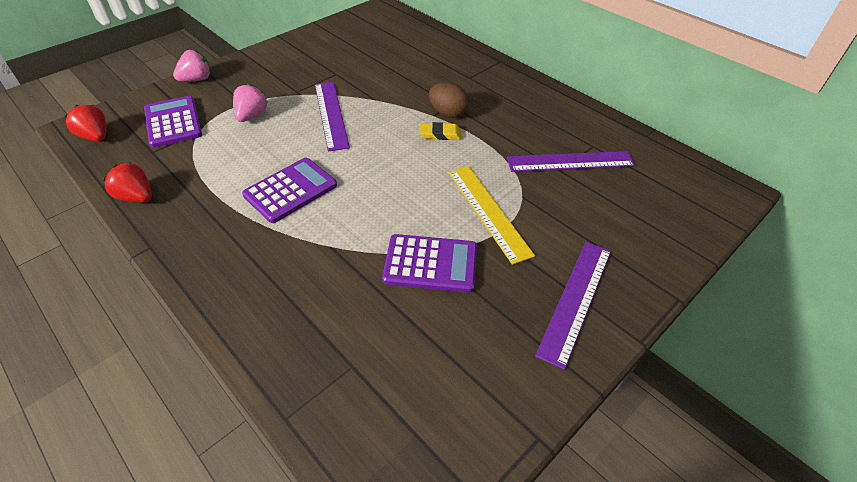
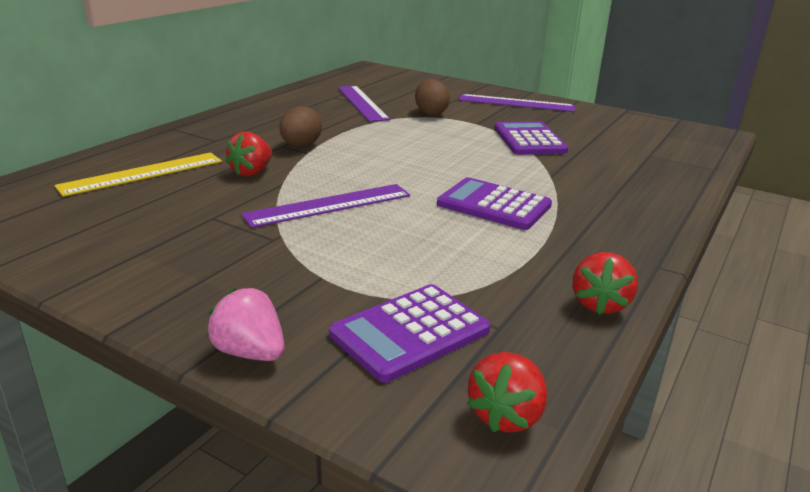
camera: 105 degrees left, 20 degrees down
pink strawberry [233,84,268,122] -> none
yellow eraser [419,122,461,140] -> none
yellow ruler [448,166,535,265] -> yellow ruler moved to [54,152,222,197]
none -> red strawberry [225,132,272,177]
none -> brown egg [415,79,450,116]

